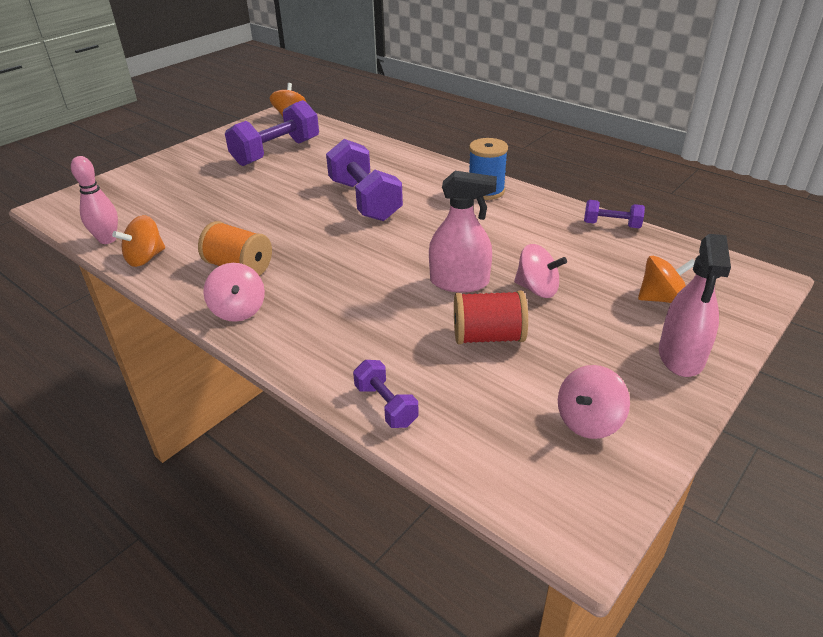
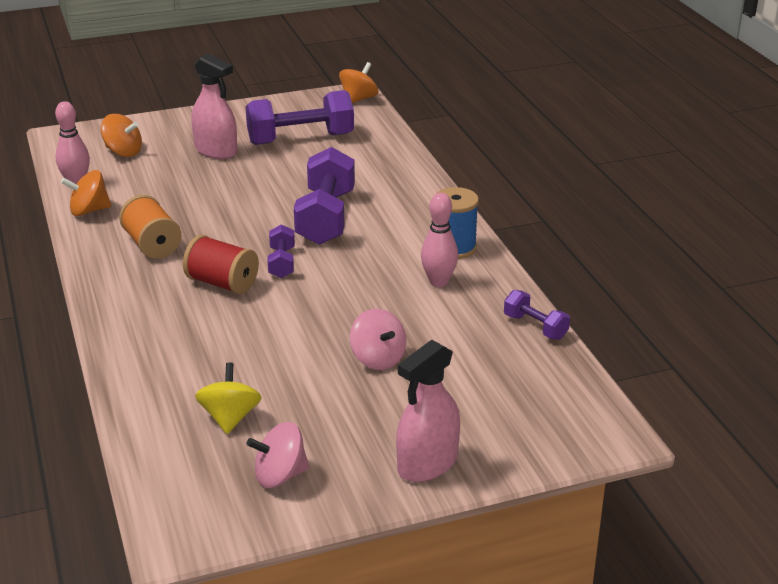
camera: 30 degrees right, 5 degrees down
pink spinning top [203,263,265,322] -> none
purple dumbbell [353,360,419,428] -> purple dumbbell moved to [268,224,295,278]
pink spray bottle [429,171,497,293] -> pink spray bottle moved to [191,54,237,159]
red spool [454,290,528,344] -> red spool moved to [183,235,259,294]
orange spinning top [638,256,695,303] -> orange spinning top moved to [101,114,142,157]
none -> yellow spinning top [195,362,261,434]
none -> pink bowling pin [421,193,458,287]

